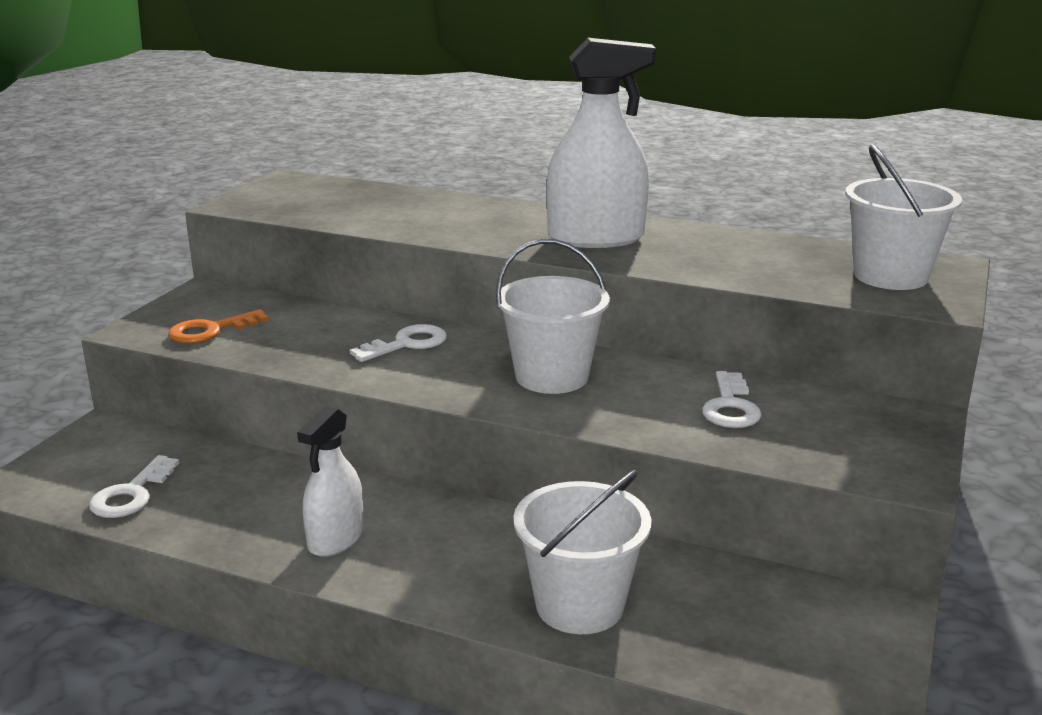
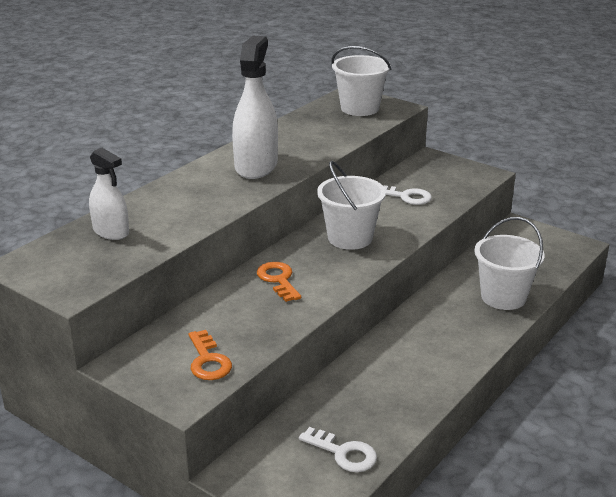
camera: 75 degrees left, 5 degrees up
white spray bottle [297,406,364,557] -> white spray bottle moved to [89,148,129,240]
white key [350,324,447,362] -> orange key [257,262,301,302]

